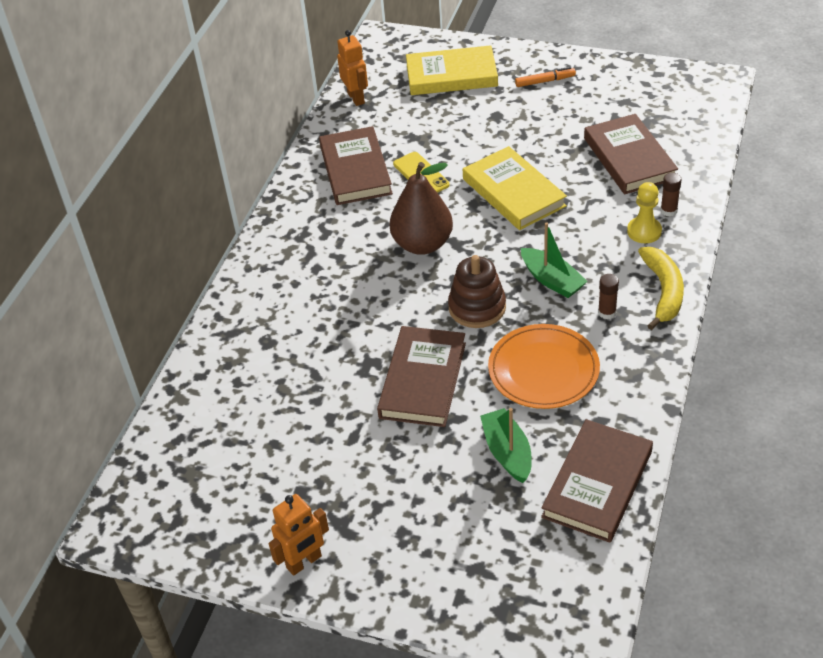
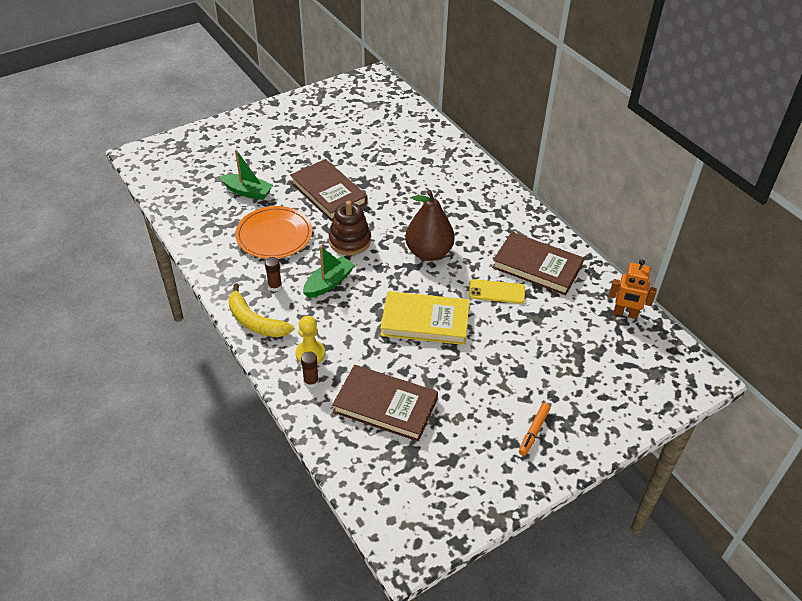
camera: 125 degrees right, 0 degrees up
orange robot [268,494,329,576] -> none
yellow book [406,45,498,95] -> none
green boat [521,222,587,298] -> green boat turned 135 degrees clockwise [303,246,355,298]
brown book [541,419,653,543] -> none

